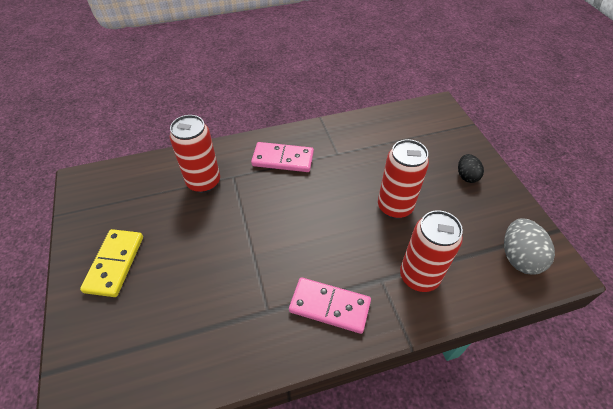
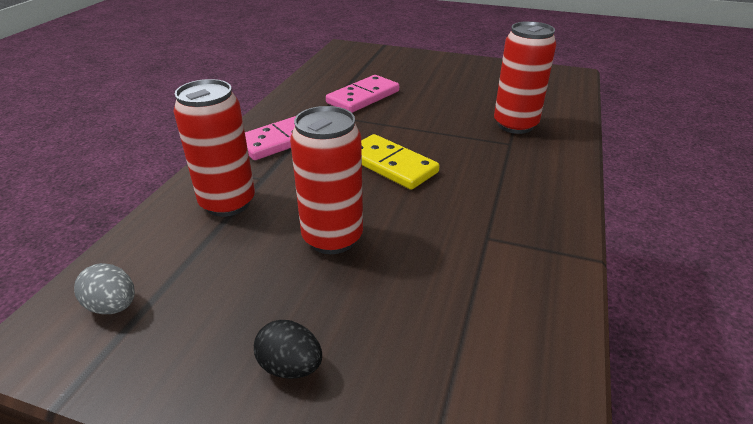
camera: 125 degrees right, 15 degrees down
yellow domino [80,229,143,297] -> yellow domino moved to [361,134,439,190]
pink domino [251,142,314,172] -> pink domino moved to [326,75,399,113]
grey egg [504,218,555,275] -> grey egg [74,263,135,314], size x0.63

